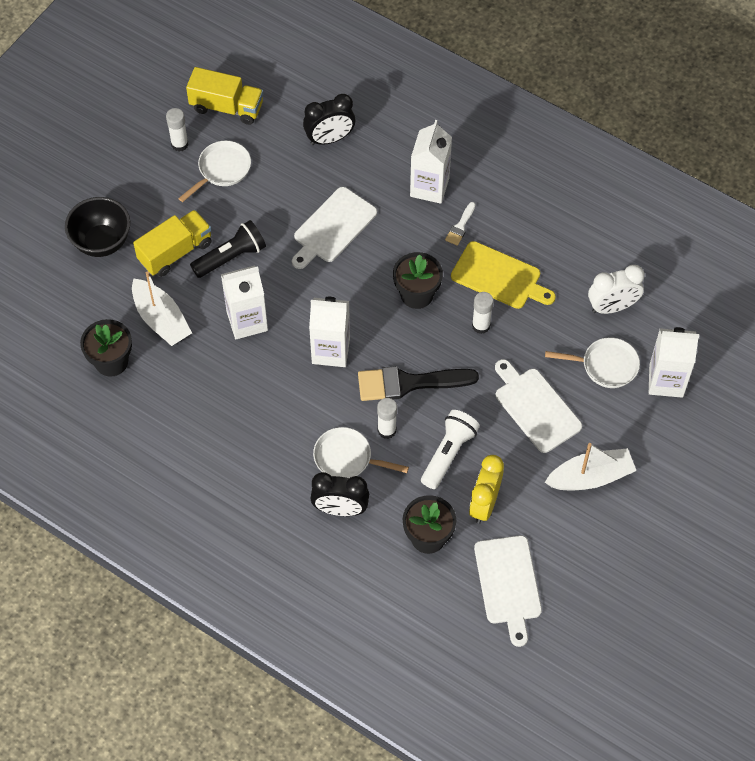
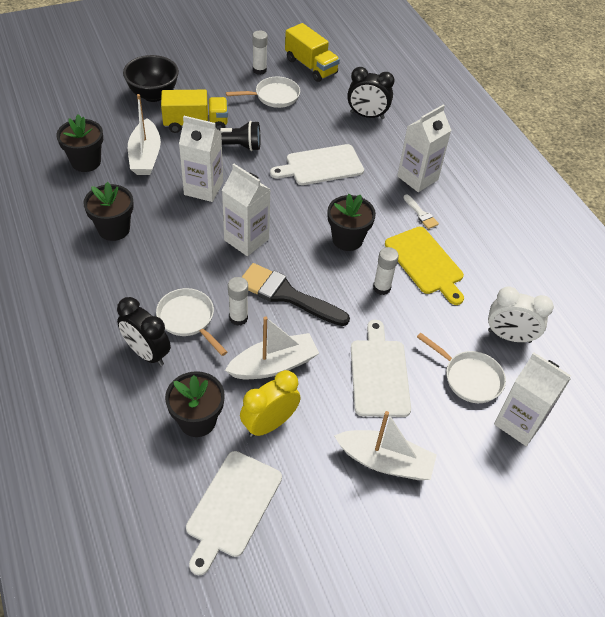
camera: 30 degrees right, 10 degrees down
white flashlight [421,410,480,489] -> white boat [225,317,319,379]
white brush [445,202,476,246] -> white brush turned 90 degrees counterclockwise [404,194,439,229]
none -> black flower pot [83,182,134,241]

